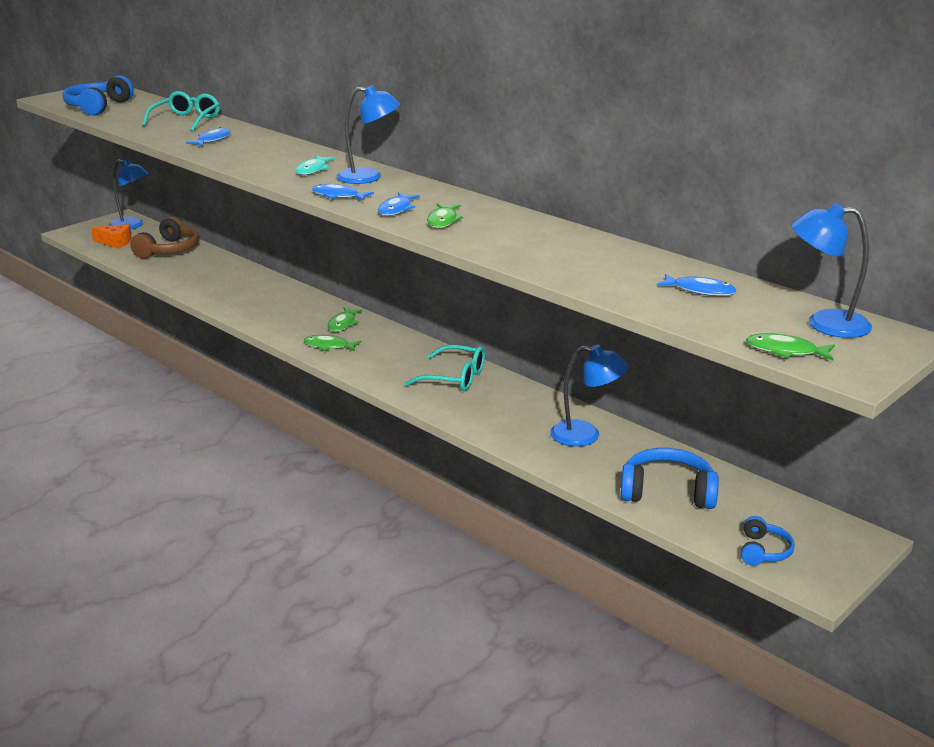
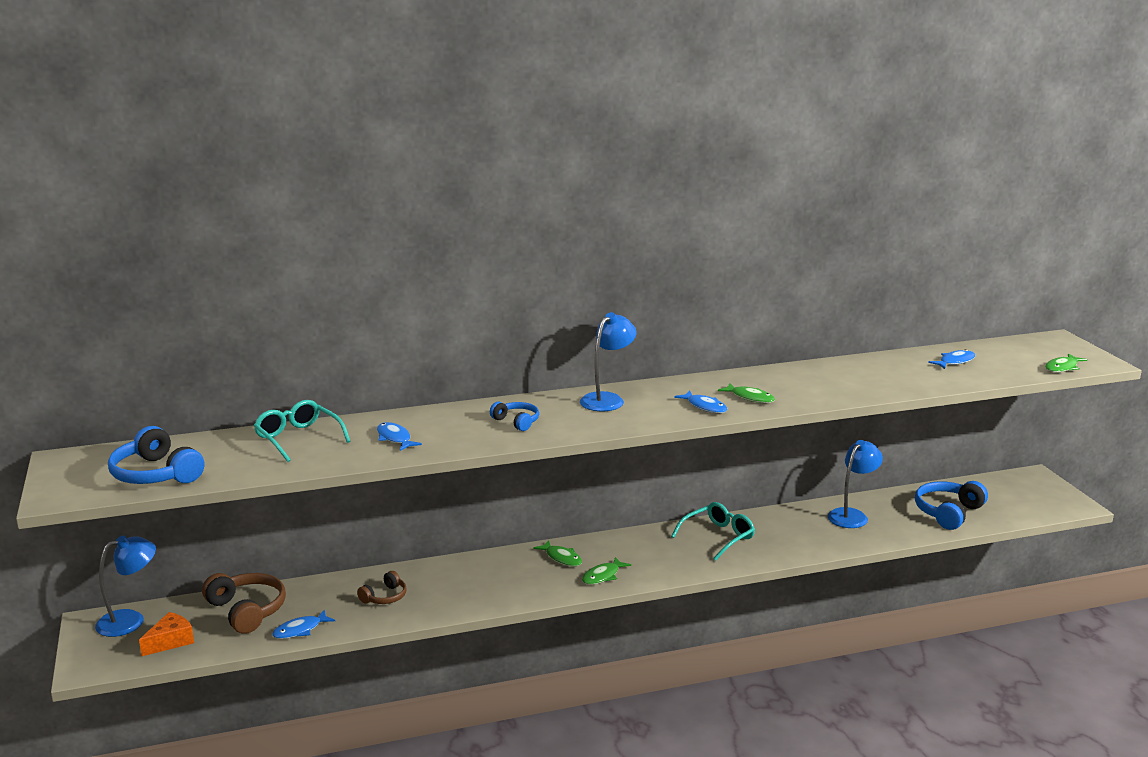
camera: 60 degrees left, 5 degrees down
turquoise fish [295,155,335,175] -> none
blue fish [312,184,374,201] -> blue fish moved to [272,610,335,639]
blue headphones [741,516,795,566] -> blue headphones moved to [490,402,539,431]
blue lamp [792,203,872,338] -> none
none -> brown headphones [357,571,407,604]

